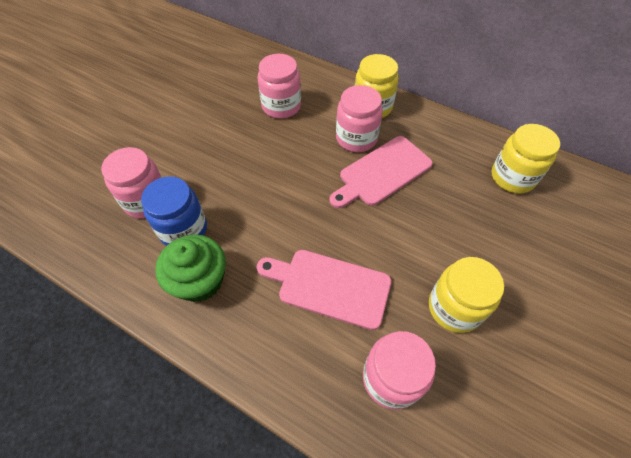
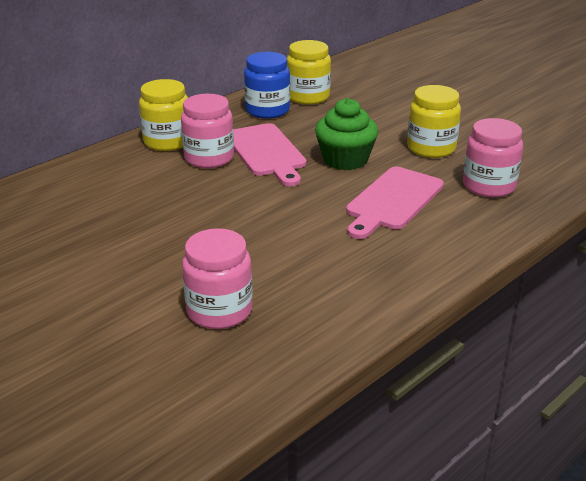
camera: 75 degrees left, 25 degrees down
blue jar [141,176,207,246] -> blue jar moved to [244,52,290,119]
green cupcake [155,234,226,302] -> green cupcake moved to [315,98,378,170]
pink jar [258,54,301,119] -> none

